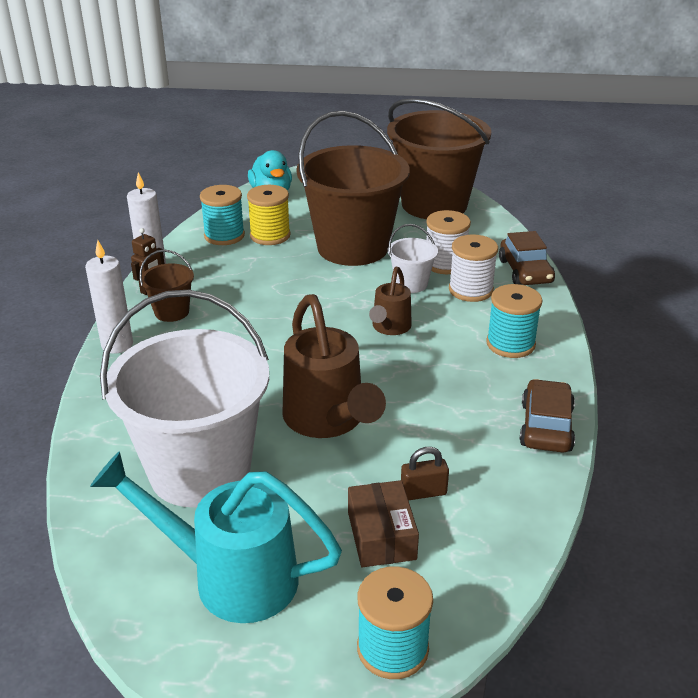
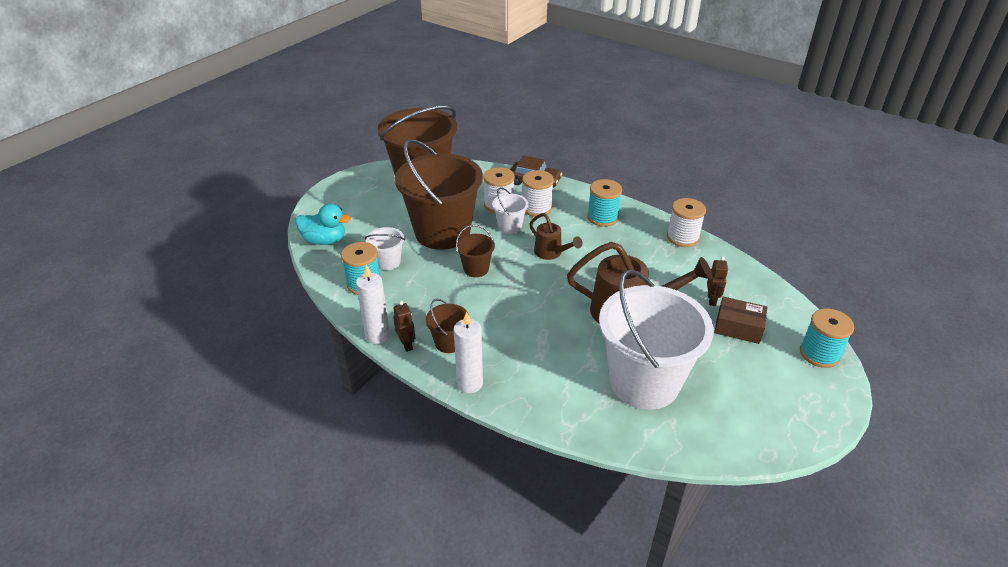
camera: 60 degrees left, 5 degrees up
turquoise watering can [90,451,342,623] -> none
yellow spool [247,185,291,245] -> white bucket [365,227,405,270]
brown padlock [401,447,449,501] -> brown robot [707,257,728,306]
brown car [519,379,575,453] -> white spool [667,198,706,247]
none -> brown bucket [456,225,495,277]

